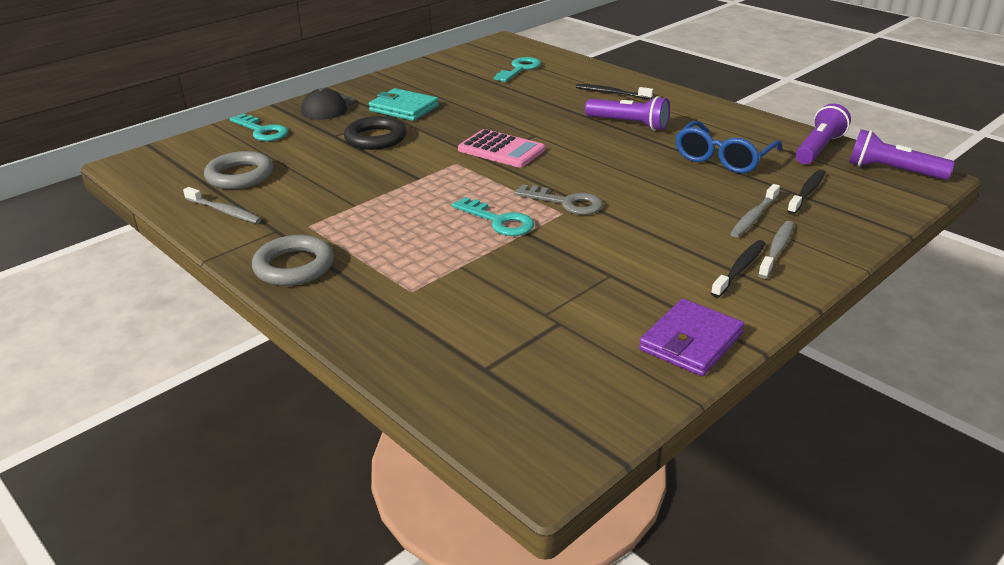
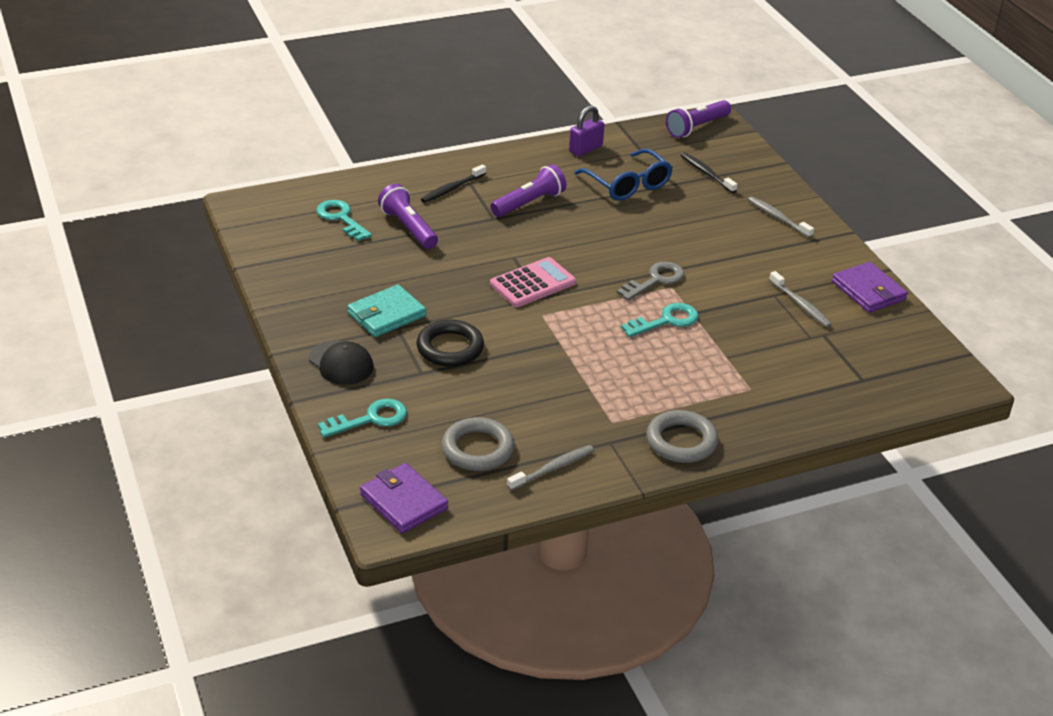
camera: 70 degrees left, 5 degrees up
black toothbrush [711,240,765,298] -> none
grey toothbrush [730,184,780,238] -> grey toothbrush moved to [769,271,832,327]
purple flashlight [795,103,851,164] -> purple flashlight moved to [378,184,438,249]
none -> purple wallet [360,463,448,533]
none -> purple padlock [569,105,604,156]

